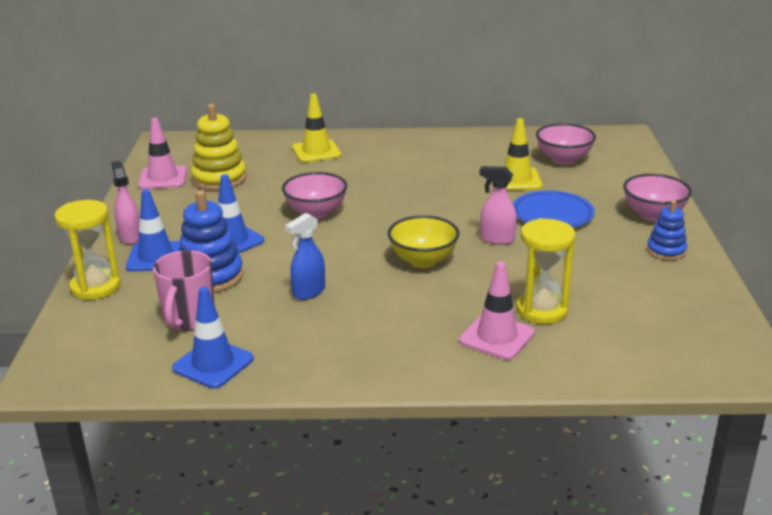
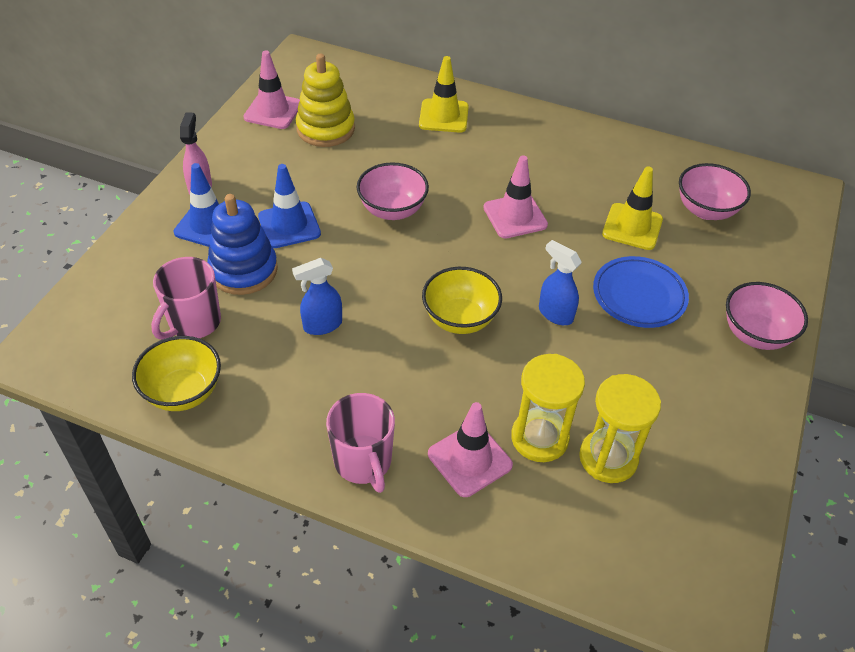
camera: 20 degrees right, 20 degrees up
yellow hourglass [54,200,121,300] -> yellow hourglass moved to [579,374,661,483]
blue traffic cone [172,287,254,389] -> yellow bowl [132,336,221,411]
pink spray bottle [479,166,517,245] -> blue spray bottle [539,240,582,325]
blue stacking toy [647,200,687,260] -> none
none -> pink mug [326,393,395,493]
none -> pink traffic cone [483,156,548,238]

